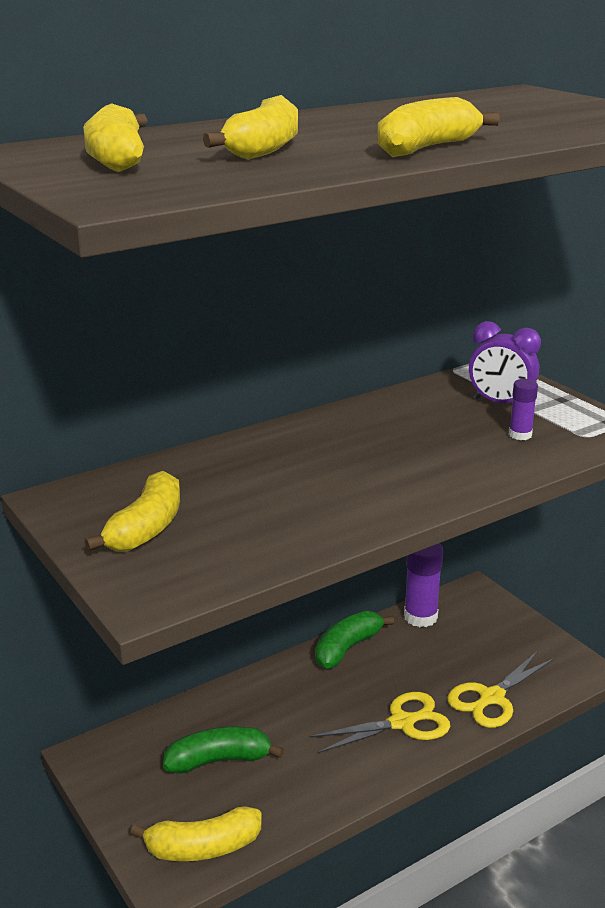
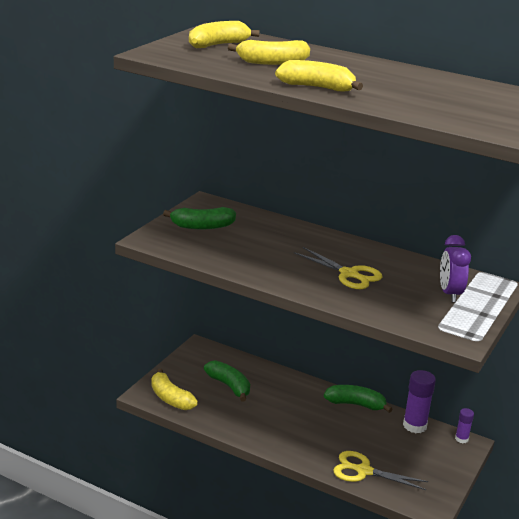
camera: 60 degrees right, 0 degrees up
yellow banana [85,471,180,552] -> green banana [163,207,236,229]
yellow scissors [309,692,450,754] -> yellow scissors moved to [294,247,383,289]
purple glue stick [509,379,538,440] -> purple glue stick moved to [455,408,474,443]

